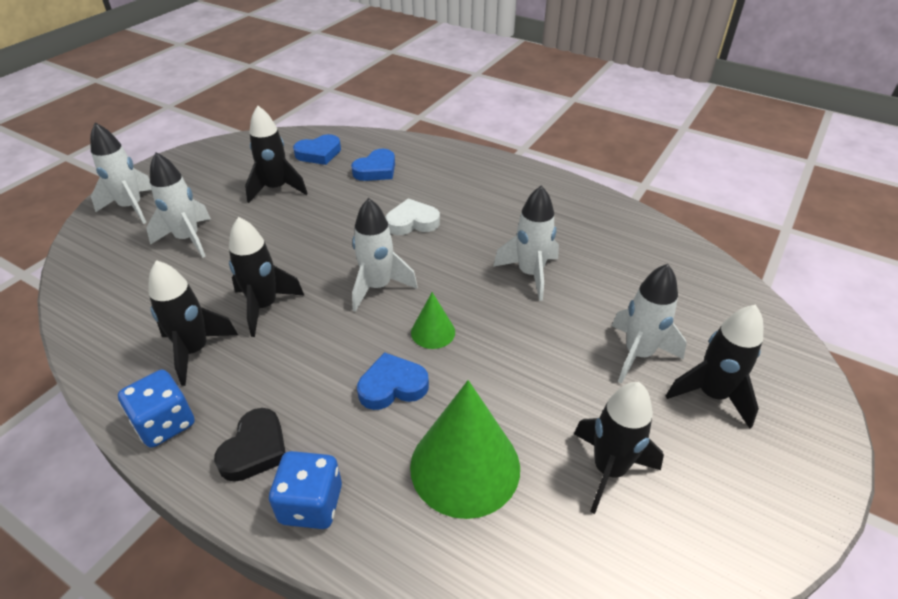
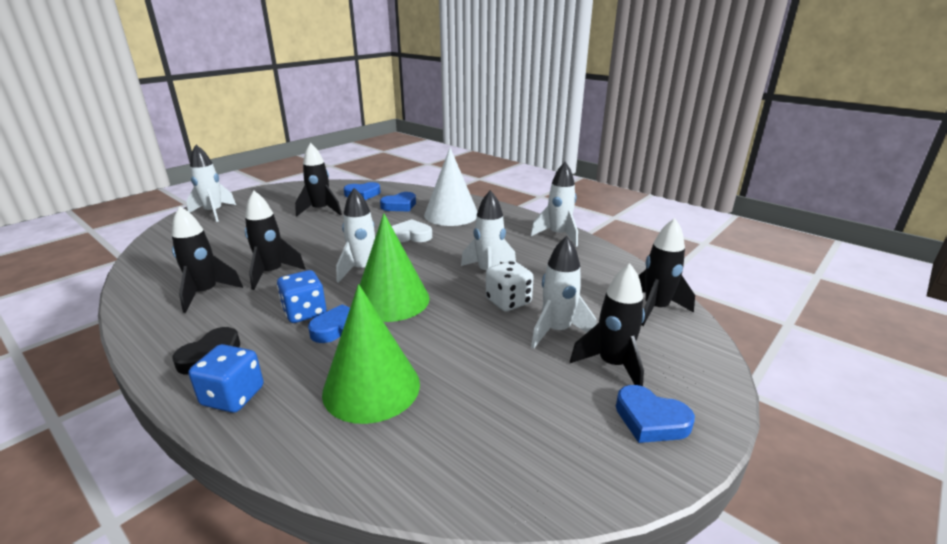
camera: 10 degrees right, 15 degrees down
blue dice [118,370,195,448] -> blue dice moved to [277,270,326,323]
white rocket [146,152,211,258] -> white rocket moved to [531,162,578,247]
green cone [411,292,455,349] -> green cone [360,213,430,322], size x2.04
black rocket [574,382,664,514] -> black rocket moved to [638,218,695,326]
none -> white cone [424,148,478,226]
none -> white dice [486,261,534,312]
none -> blue heart [616,385,695,443]

